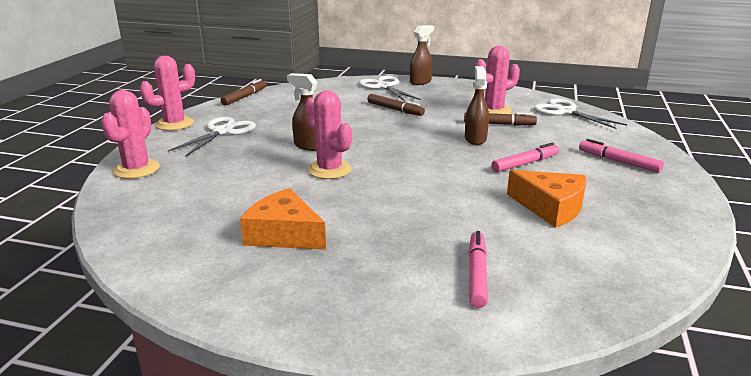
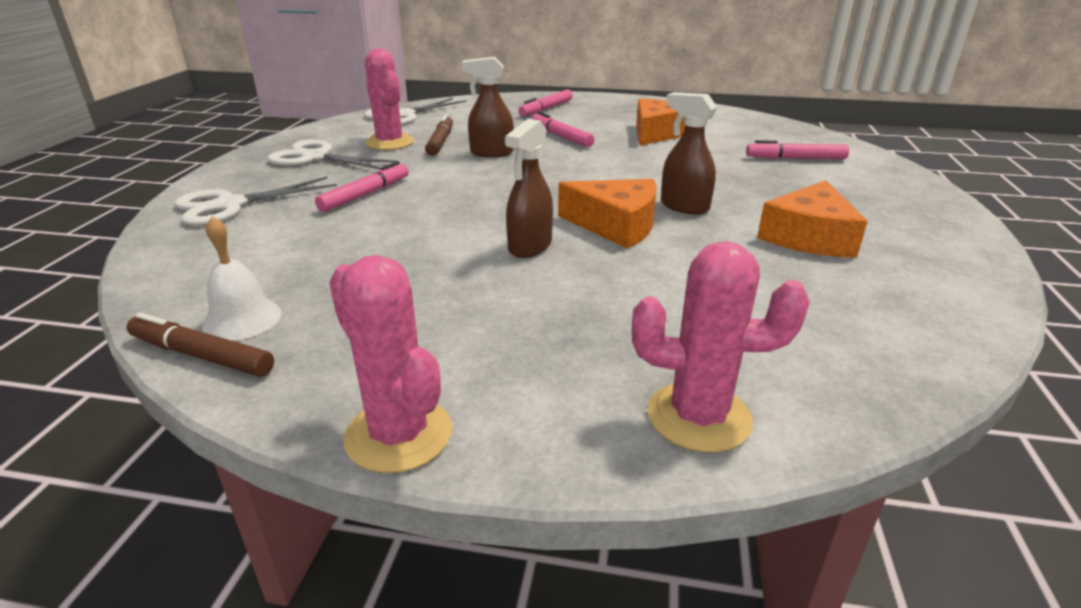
camera: 95 degrees left, 5 degrees up
white scissors [168,117,256,157] -> white scissors moved to [267,140,396,170]
pink cactus [305,90,352,179] -> orange cheese [558,179,657,249]
brown marker [367,94,425,116] -> pink marker [315,161,409,212]
brown spray bottle [410,25,435,85] -> brown spray bottle moved to [661,92,717,215]
none -> white bell [202,216,281,341]

